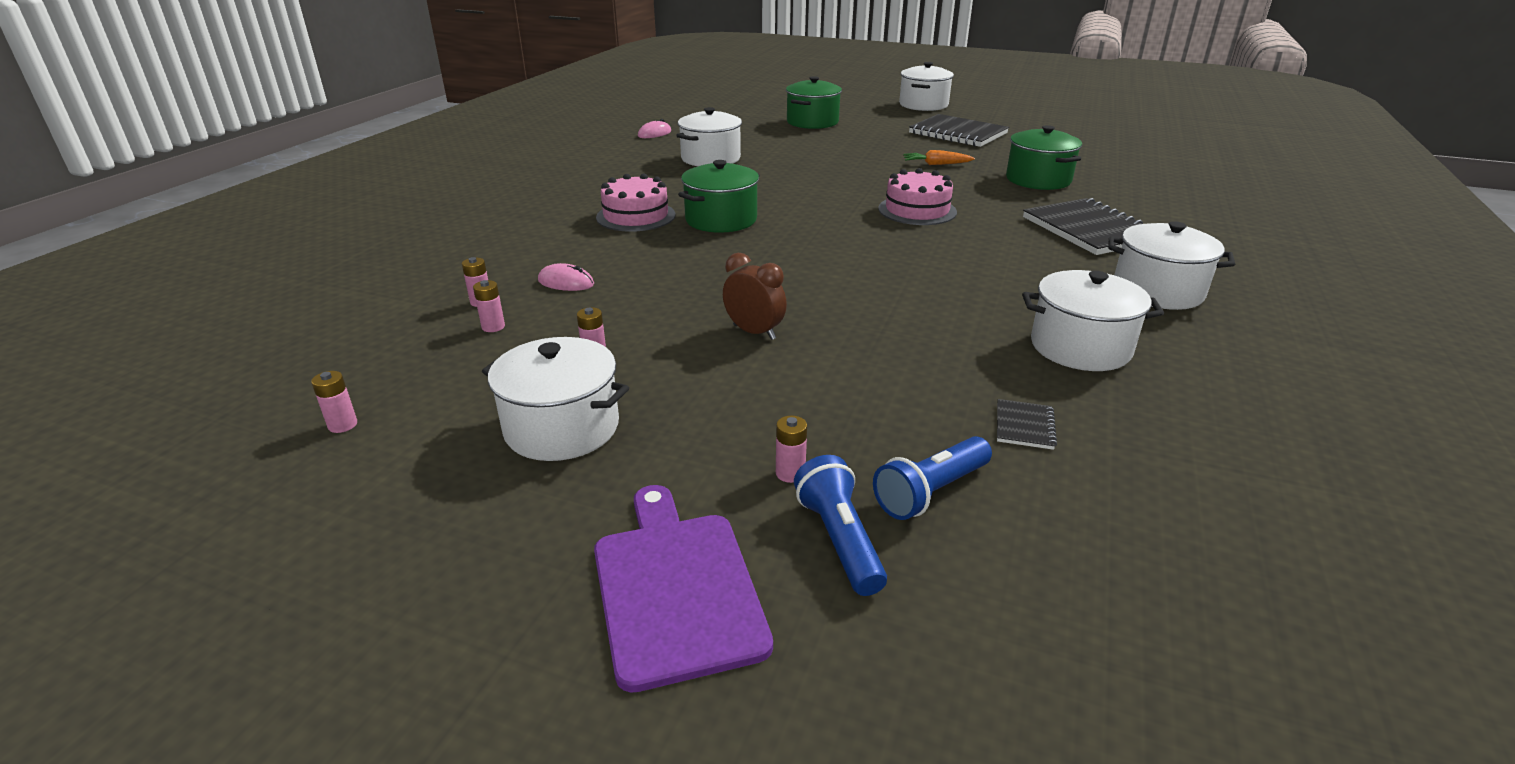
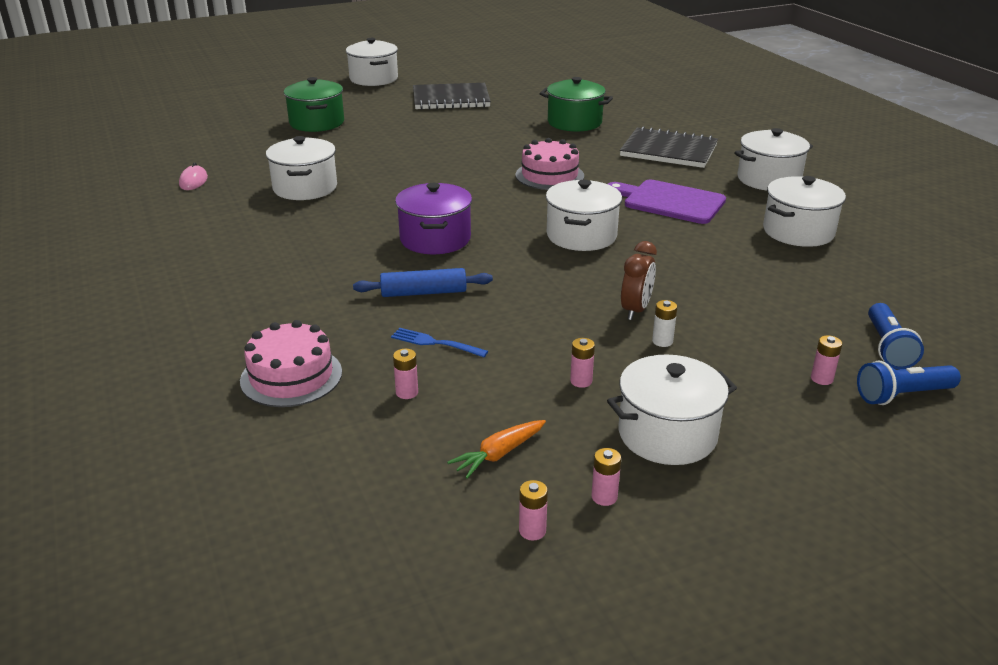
camera: 45 degrees left, 0 degrees up
pink battery [473,280,505,332] -> pink battery moved to [591,448,621,506]
pink mouse [538,263,594,291] -> blue fork [391,328,488,357]
purple cutting board [594,485,773,693] -> purple cutting board moved to [608,180,726,224]
pink cake [596,173,675,232] -> pink cake moved to [240,320,342,407]
green pot [678,160,760,233] -> purple pot [395,183,472,254]
brown clock [723,253,787,340] -> brown clock turned 120 degrees clockwise [621,241,657,320]
blue flashlight [794,455,887,596] -> blue flashlight turned 45 degrees counterclockwise [857,361,961,405]
orange carrot [903,150,975,165] -> orange carrot moved to [447,420,546,479]
black notebook [997,399,1057,450] -> none
none -> blue rolling pin [353,268,493,297]
none -> white pot [546,180,622,251]
none -> white battery [652,300,677,347]

